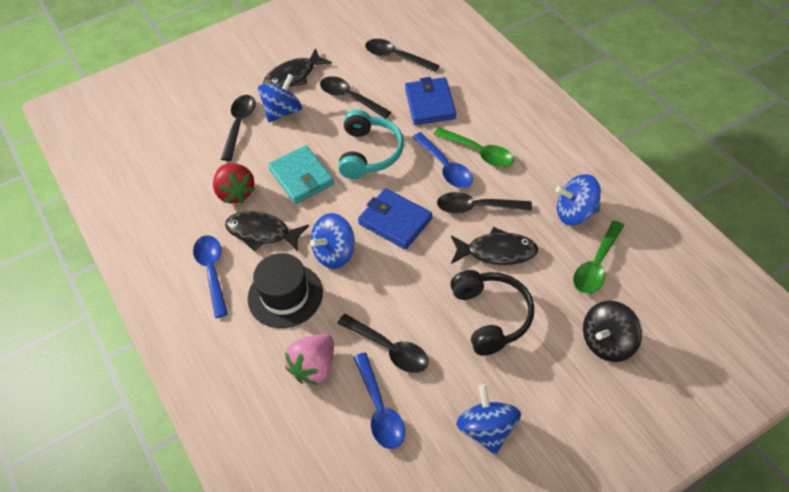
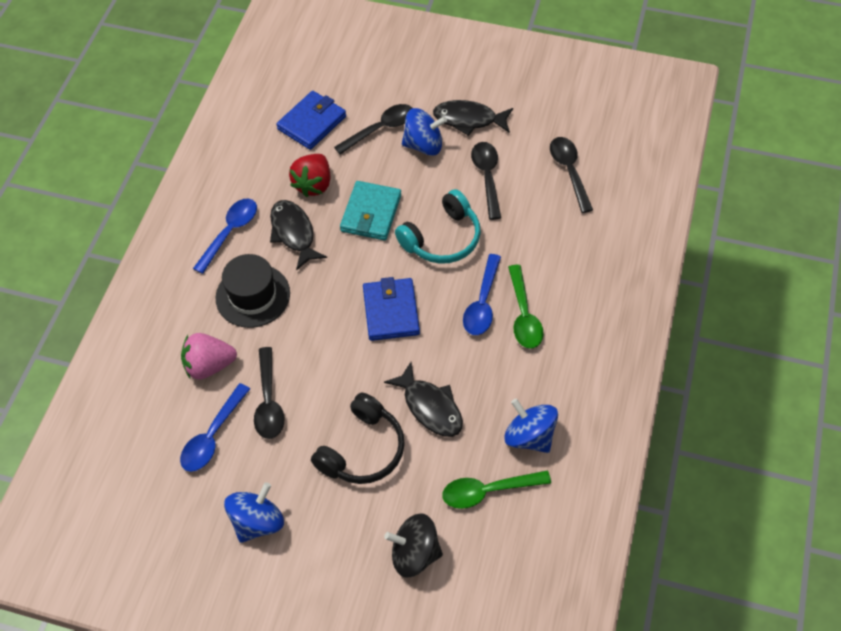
camera: 45 degrees right, 5 degrees up
blue spinning top [310,213,355,269] -> none
blue wallet [405,77,456,125] -> blue wallet moved to [276,91,346,150]
black spoon [437,192,532,214] -> none

